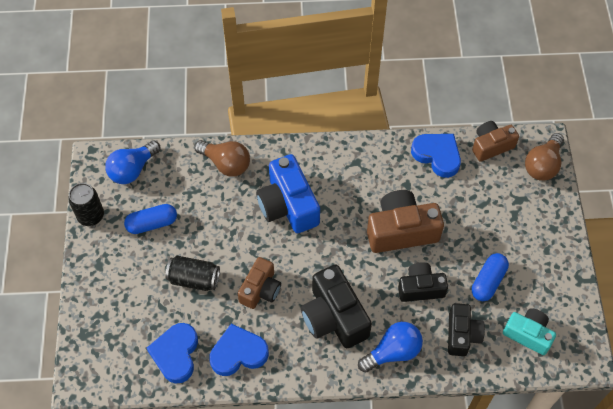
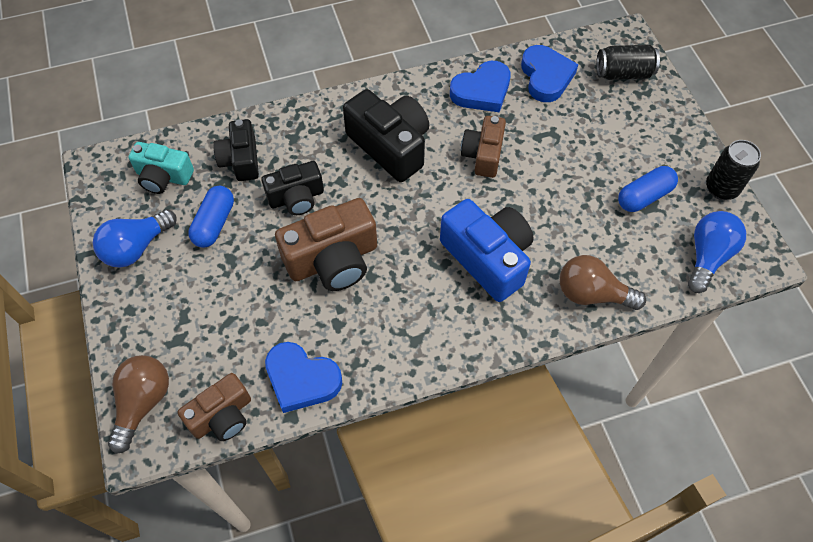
camera: 165 degrees right, 0 degrees up
black can [165,256,220,291] -> black can moved to [596,44,660,80]
blue light bulb [358,322,423,373] -> blue light bulb moved to [93,209,177,268]

